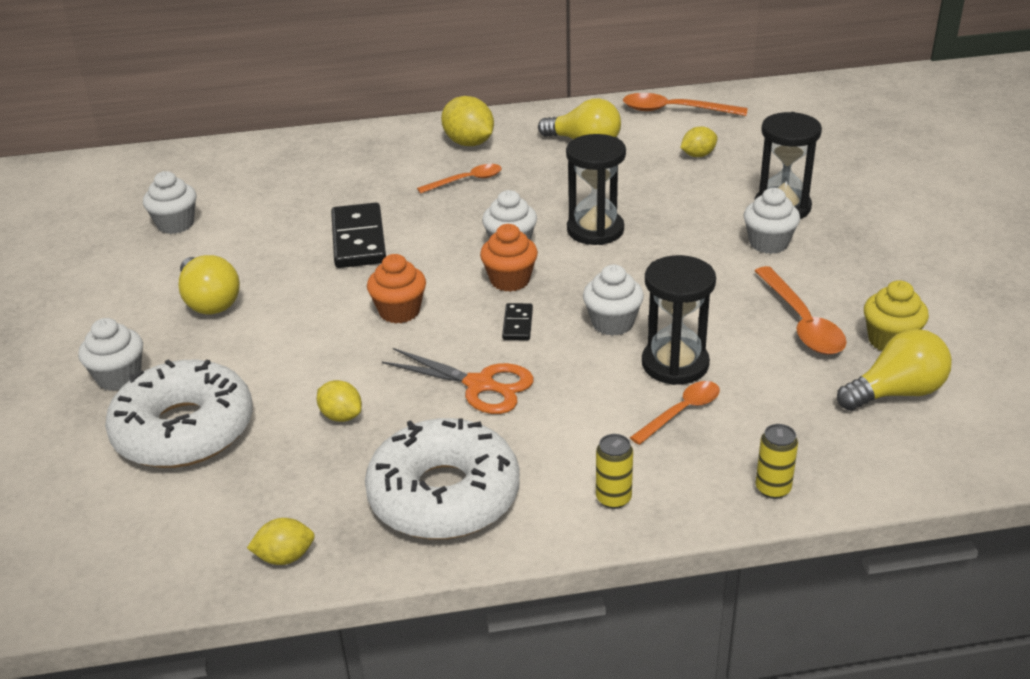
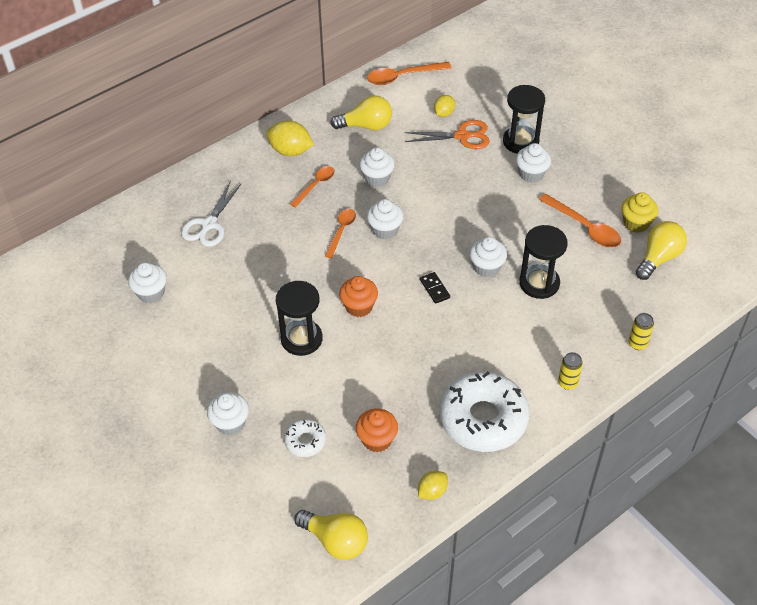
camera: 30 degrees left, 15 degrees up
white donut [105,359,253,468] -> white donut [284,419,326,457], size x0.47
yellow light bulb [178,255,240,314] -> yellow light bulb moved to [294,510,368,560]
yellow lemon [317,380,362,422] -> none
black domino [331,203,386,268] -> none
orange scissors [382,348,534,414] -> orange scissors moved to [405,120,490,149]
orange cupcake [480,224,538,292] -> orange cupcake moved to [356,408,398,452]
black hourglass [566,134,626,245] -> black hourglass moved to [276,281,323,356]
orange spoon [630,381,720,445] -> orange spoon moved to [325,209,356,258]
none -> white scissors [181,181,242,247]
none -> white cupcake [359,147,395,187]

